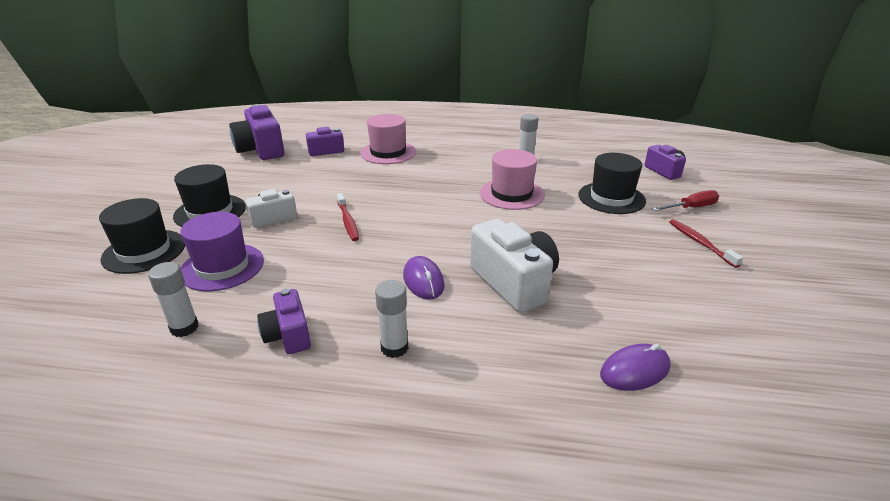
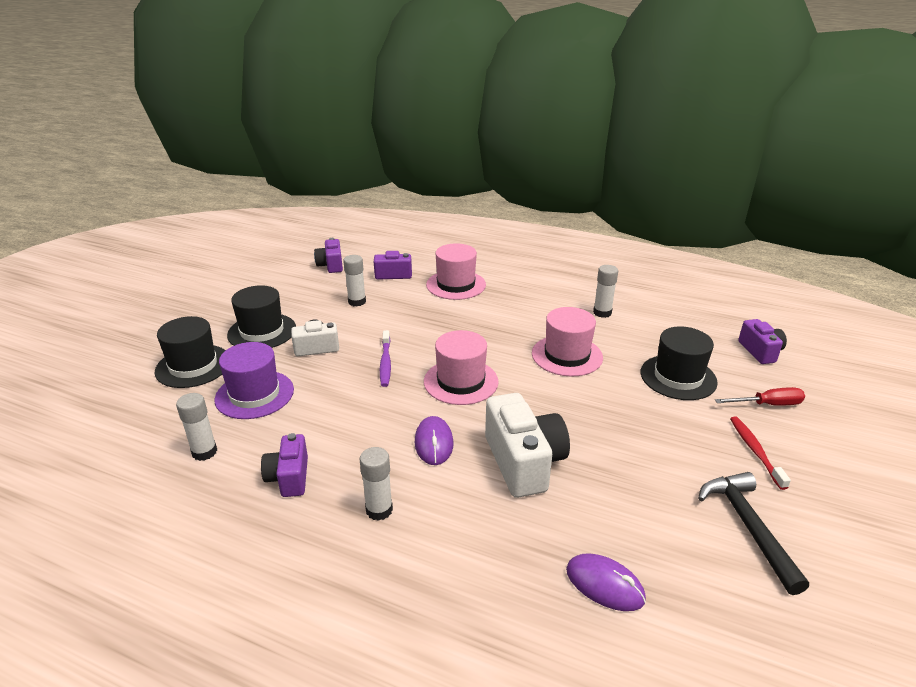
camera: 15 degrees right, 0 degrees up
purple camera [229,104,284,160] -> purple camera [314,238,343,273], size x0.59
red toothbrush [337,193,359,241] -> purple toothbrush [380,330,391,387]
purple mouse [600,344,671,391] -> purple mouse turned 45 degrees clockwise [566,553,646,611]
none -> white glue stick [343,255,366,306]
none -> pink hat [424,330,499,405]
none -> black hammer [698,472,809,595]

